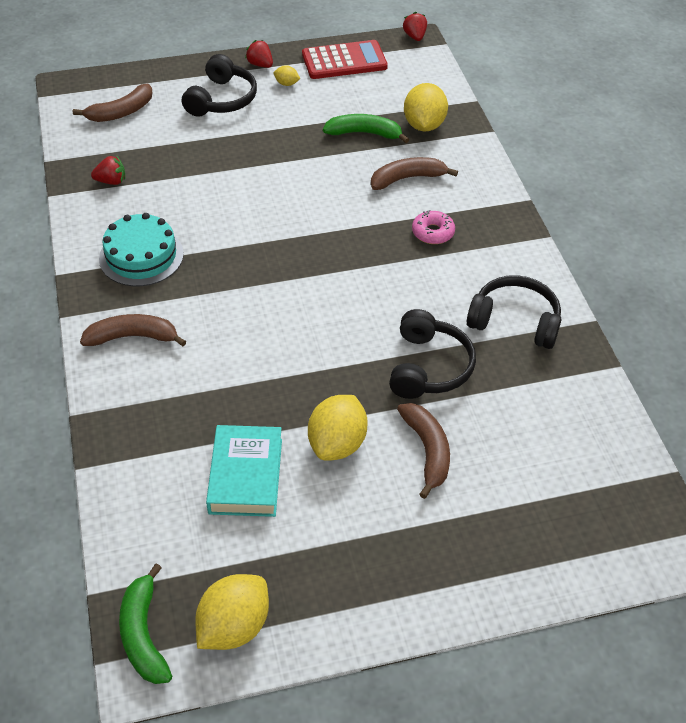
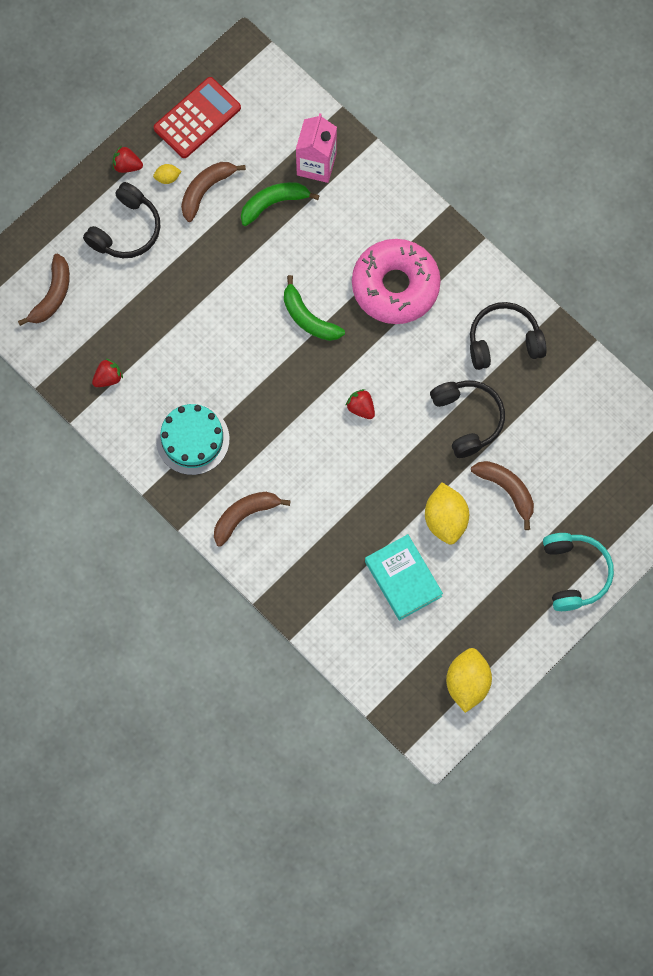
camera: 30 degrees left, 25 degrees up
green banana [119,563,172,684] -> green banana moved to [284,275,345,341]
black headphones [182,54,257,117] -> black headphones turned 45 degrees clockwise [83,182,160,258]
brown banana [371,157,458,190] -> brown banana moved to [181,162,246,222]
red strawberry [403,12,427,41] -> red strawberry moved to [345,389,375,419]
yellow lemon [404,83,448,131] -> pink carton [296,113,337,183]
pink donut [412,210,455,244] -> pink donut [352,239,441,324], size x2.31
none -> turquoise headphones [543,533,614,611]

